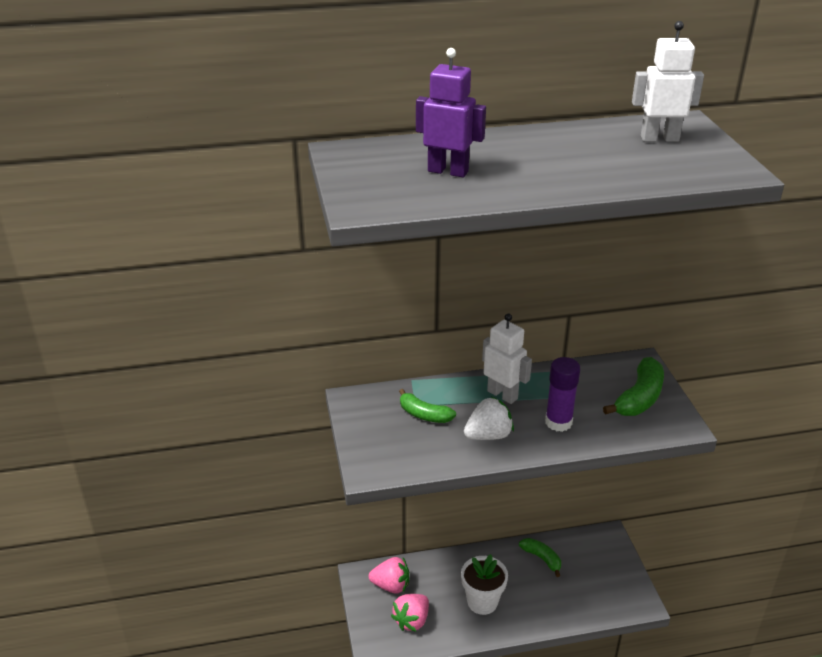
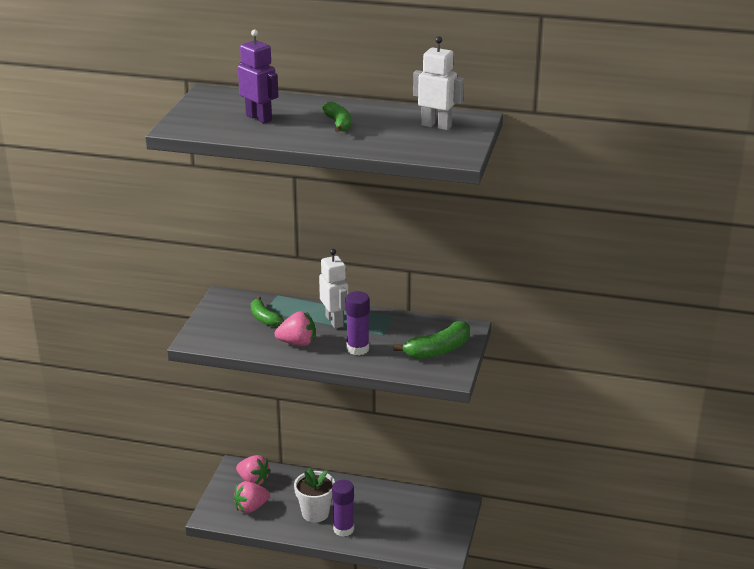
camera: 25 degrees right, 5 degrees down
white strawberry [464,396,514,440] -> pink strawberry [275,311,315,346]
green banana [519,538,561,577] -> green banana moved to [322,102,351,132]
none -> purple glue stick [332,480,354,537]

